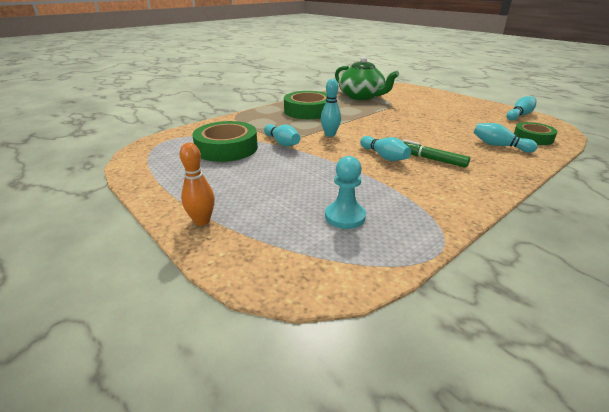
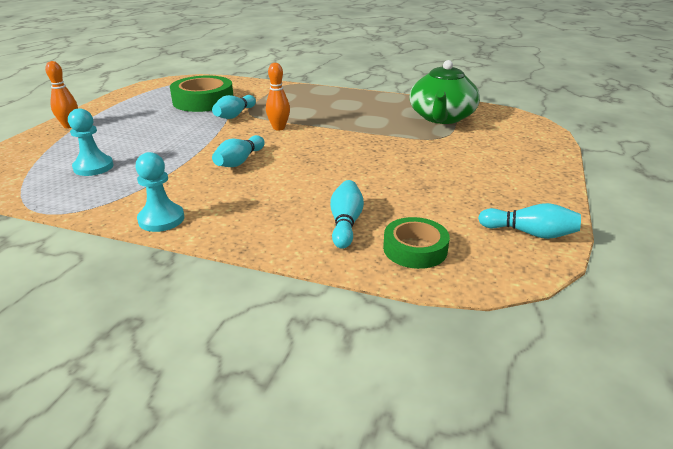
camera: 60 degrees right, 0 degrees up
green tape [284,91,327,119] -> none
turquoise bowling pin [321,79,341,137] -> orange bowling pin [266,63,290,130]
green marker [403,139,470,168] -> none
none -> turquoise pawn [135,152,184,232]

